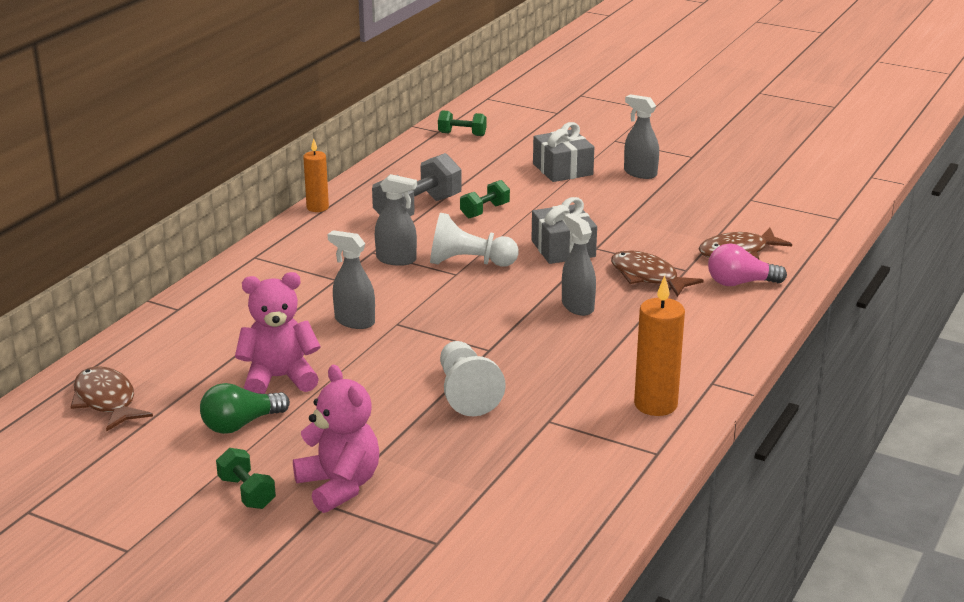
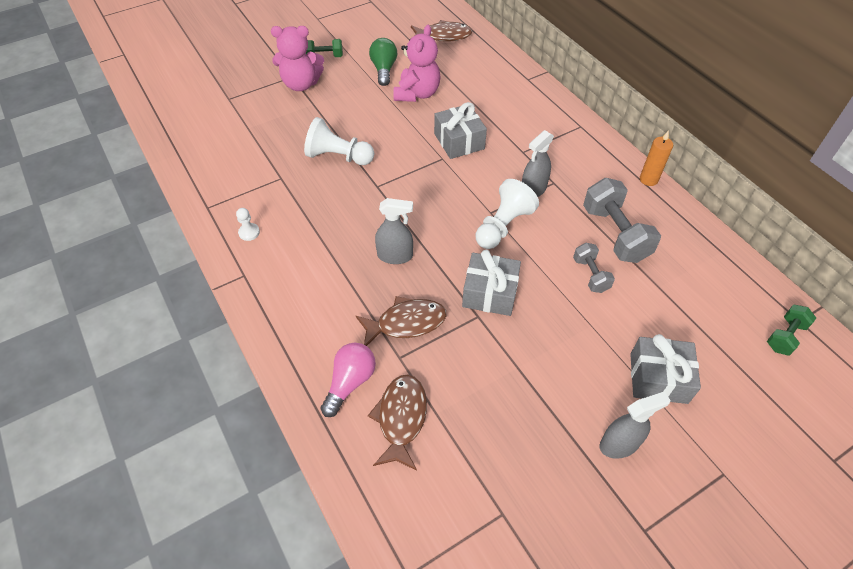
camera: 120 degrees right, 25 degrees up
grey spray bottle [328,230,375,329] -> grey gift [434,102,487,159]
green dumbbell [460,180,510,218] -> grey dumbbell [573,243,615,293]
orange candle [634,275,685,416] -> white pawn [236,208,260,241]

